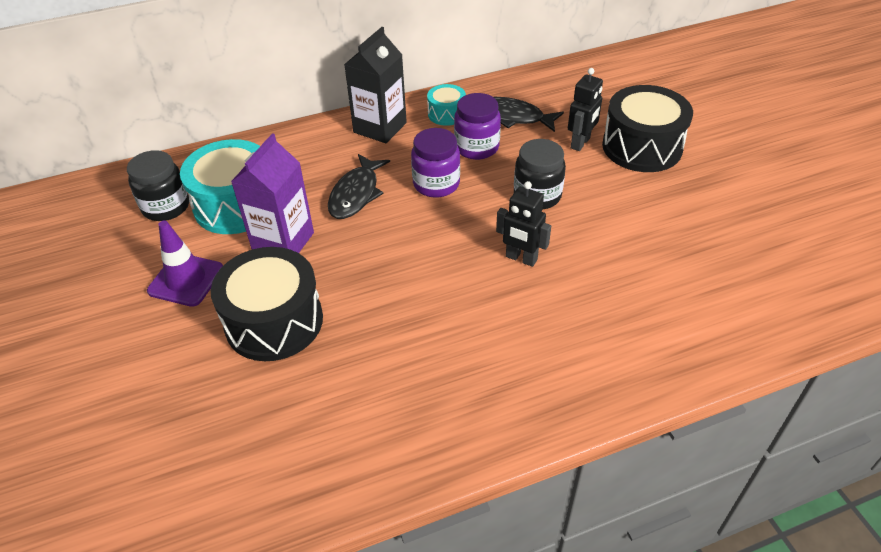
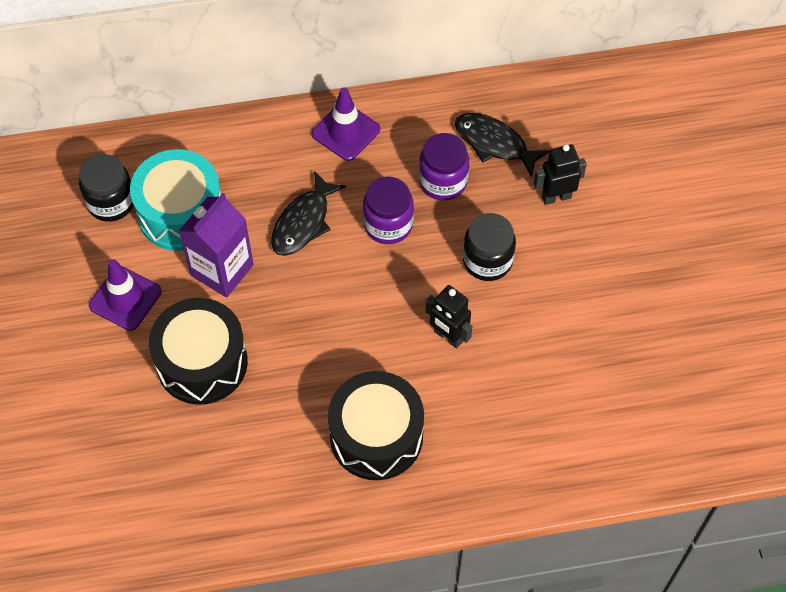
camera: 10 degrees right, 15 degrees up
black carton [344,27,407,143] -> purple traffic cone [312,87,380,161]
turquoise drum [427,84,466,126] -> none
black robot [568,68,603,151] -> black robot turned 150 degrees counterclockwise [534,144,587,205]
black drum [602,85,693,172] -> black drum moved to [328,371,424,480]

